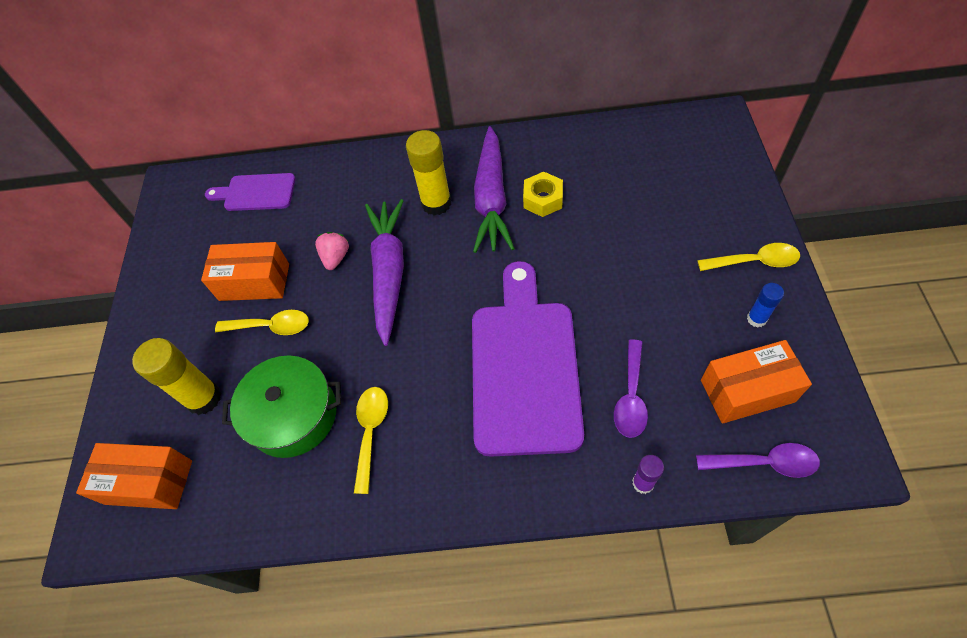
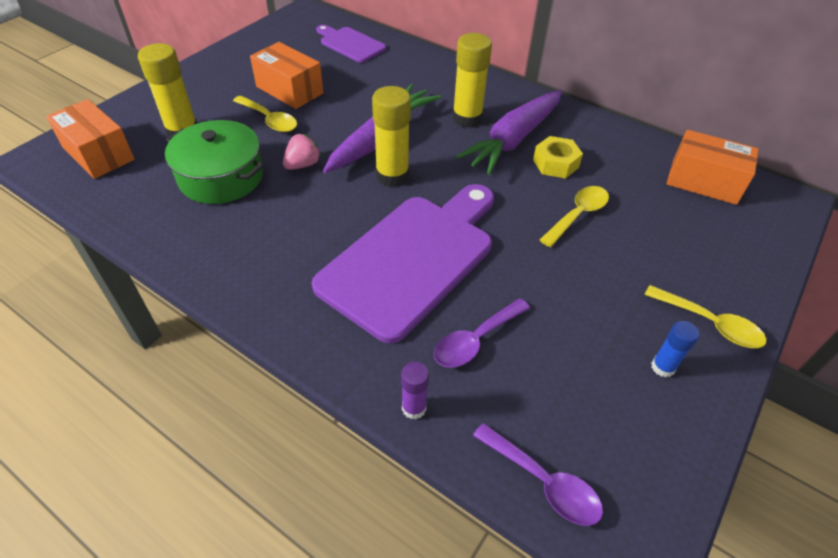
camera: 30 degrees right, 10 degrees down
pink strawberry [315,232,349,270] -> pink strawberry moved to [283,133,321,170]
yellow spoon [354,387,388,494] -> yellow spoon moved to [540,186,609,247]
orange box [701,340,812,424] -> orange box moved to [666,130,759,205]
none -> yellow glue stick [372,86,411,187]

